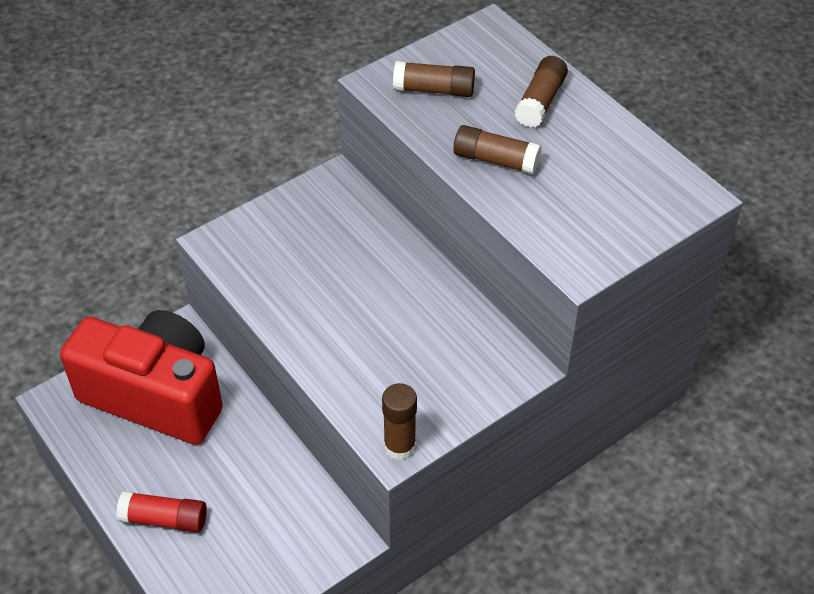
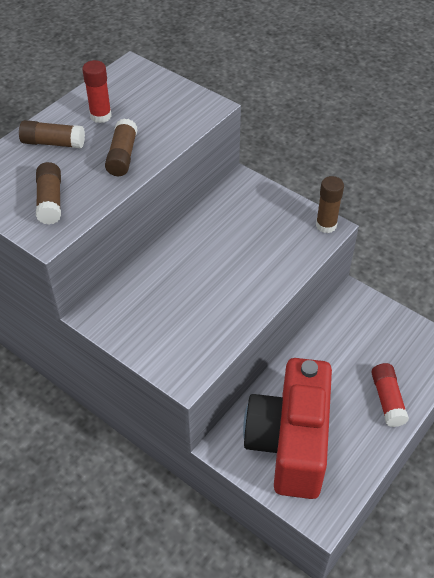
camera: 105 degrees left, 0 degrees up
none -> red glue stick [82,60,112,123]

